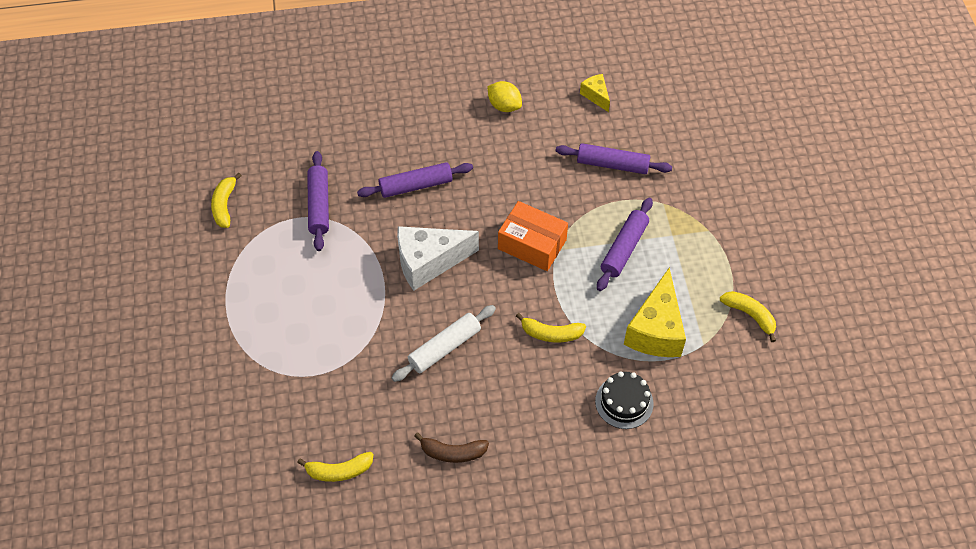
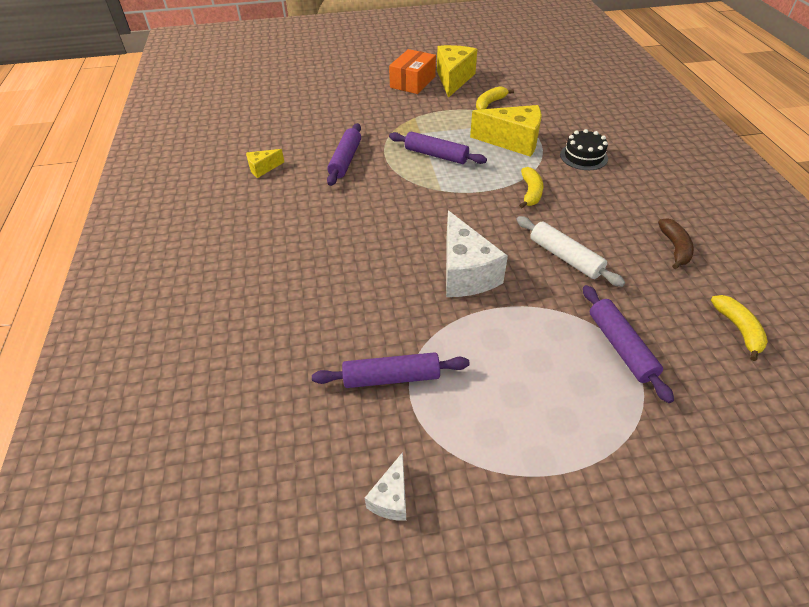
camera: 90 degrees left, 10 degrees down
yellow banana [211,173,242,228] -> white cheese [365,452,406,521]
purple rolling pin [357,162,473,198] -> purple rolling pin moved to [583,285,674,403]
yellow lemon [487,81,522,112] -> none
orange box [498,201,568,271] -> orange box moved to [389,49,436,94]
none -> yellow cheese [437,45,477,98]

